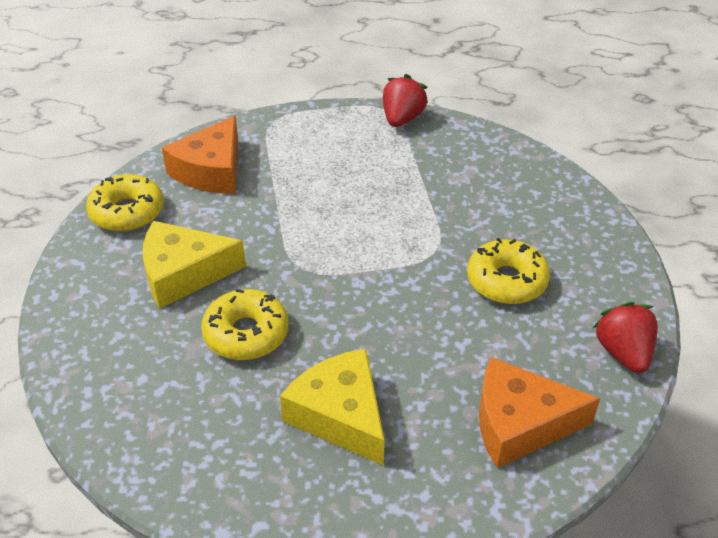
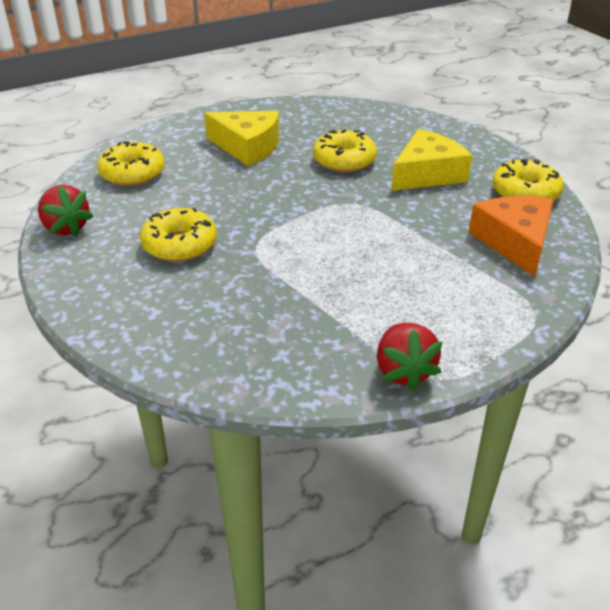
camera: 150 degrees right, 5 degrees down
orange cheese [479,357,600,468] -> yellow donut [97,141,165,186]

